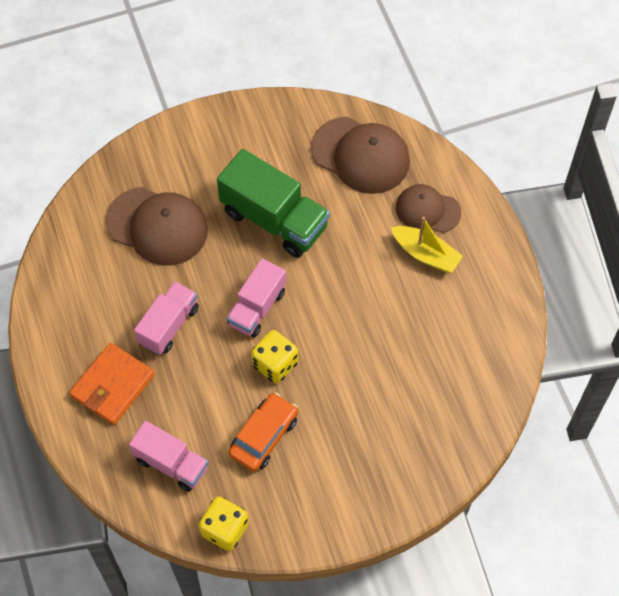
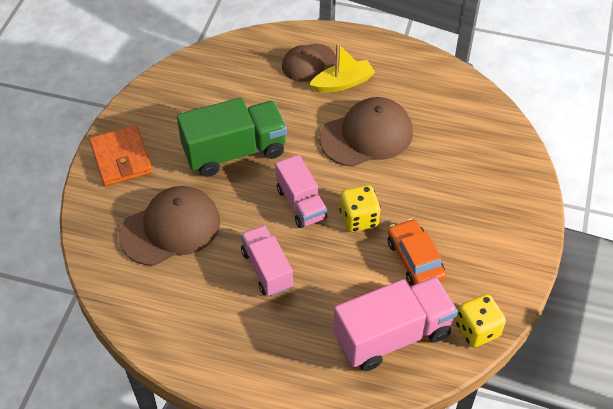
camera: 55 degrees left, 10 degrees down
orange wallet [69,343,155,425] -> orange wallet moved to [89,125,153,186]
pink truck [129,421,208,492] -> pink truck [333,277,458,371], size x1.58
brown cap [311,117,410,194] -> brown cap moved to [319,97,413,167]

